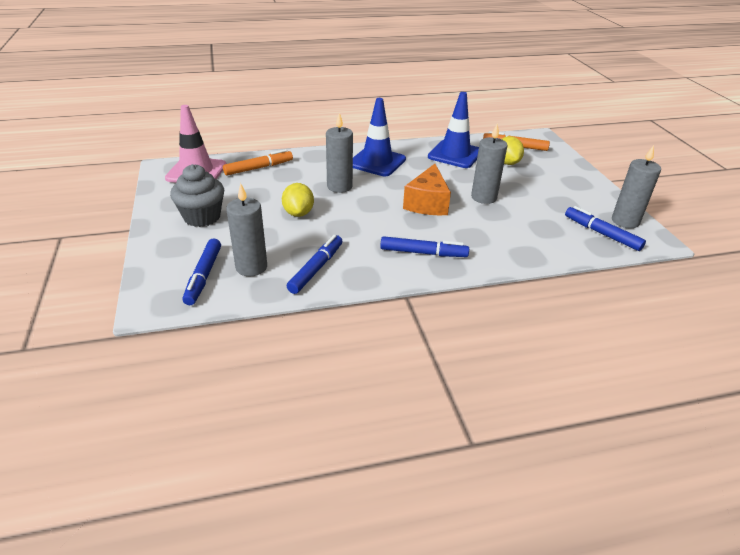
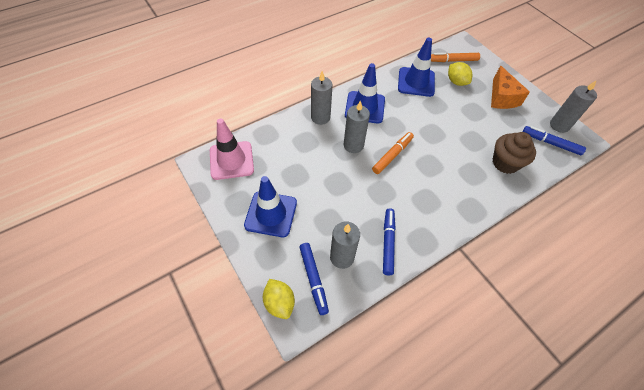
camera: 20 degrees left, 20 degrees up
grey cupcake [170,164,224,227] -> blue traffic cone [244,176,297,237]
orange marker [223,149,293,175] -> orange marker moved to [372,132,414,174]
yellow lemon [282,183,314,217] -> yellow lemon moved to [263,279,295,319]
blue marker [380,236,469,257] -> none
orange cheese [403,164,451,215] -> orange cheese moved to [491,65,530,109]
grey candle [471,124,508,204] -> grey candle moved to [311,71,333,125]
none -> brown cupcake [493,132,536,174]

